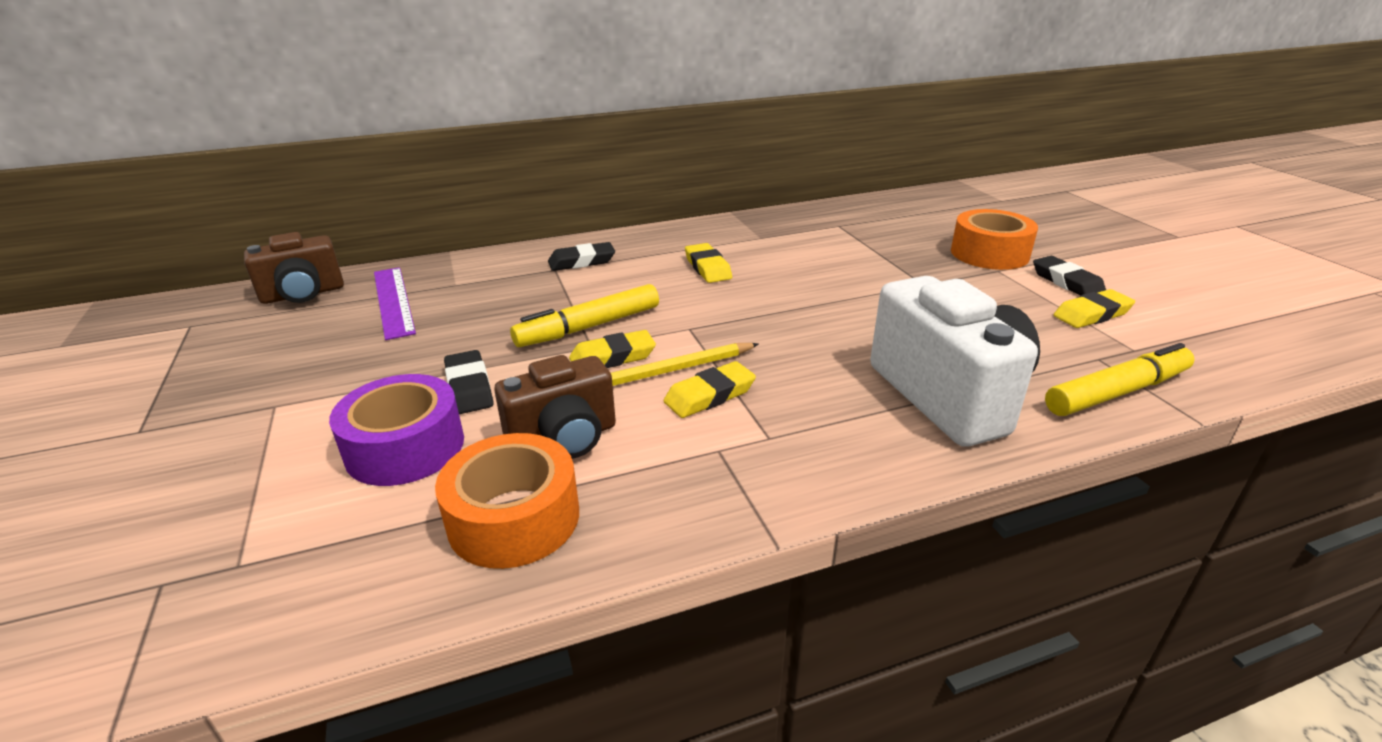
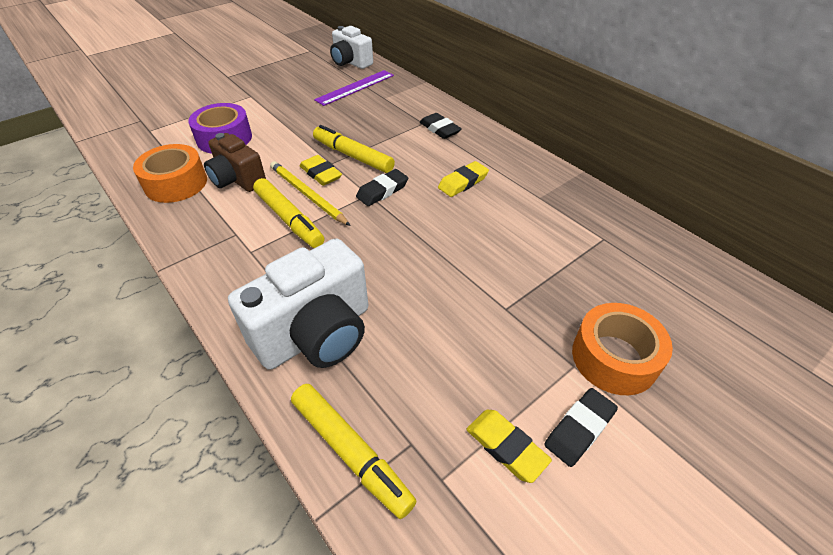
camera: 70 degrees right, 15 degrees up
brown camera [244,232,344,304] -> white camera [330,26,373,69]
black eraser [444,350,493,414] -> black eraser moved to [356,169,408,206]
yellow eraser [664,361,756,418] -> yellow marker [253,178,324,248]

